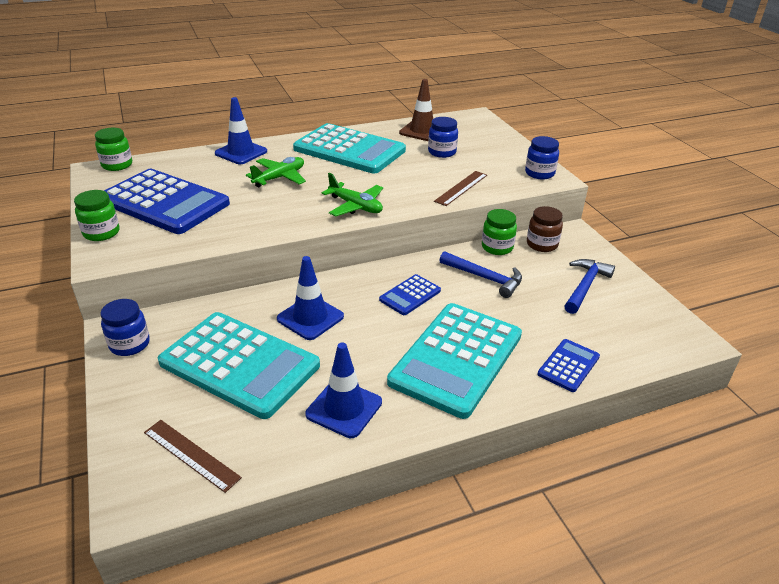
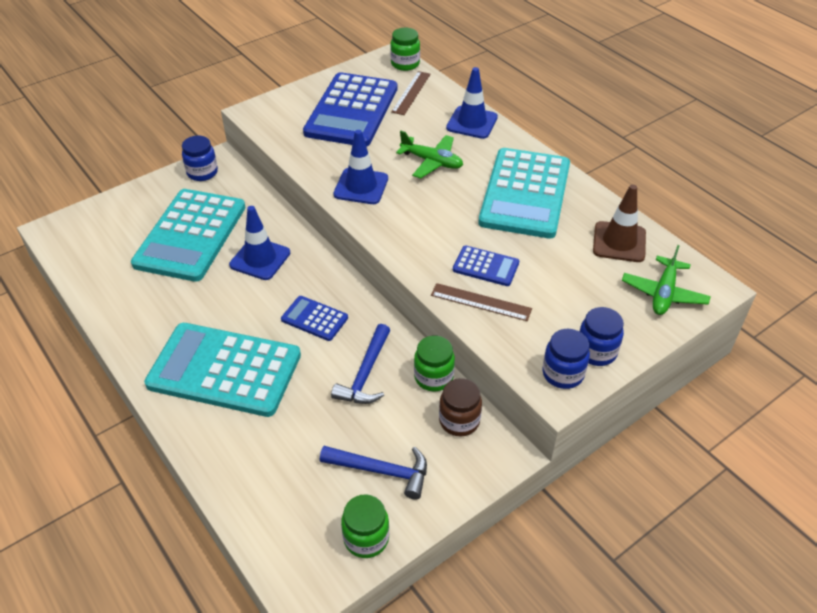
camera: 75 degrees right, 10 degrees up
green jar [74,190,120,241] -> green jar moved to [341,494,389,558]
brown ruler [144,420,242,493] -> brown ruler moved to [391,71,431,115]
blue traffic cone [305,343,382,438] -> blue traffic cone moved to [333,130,388,204]
green plane [322,173,383,216] -> green plane moved to [622,245,711,315]
blue jar [428,117,458,158] -> blue jar moved to [579,307,624,366]
blue calculator [537,339,600,392] -> blue calculator moved to [453,245,519,286]

